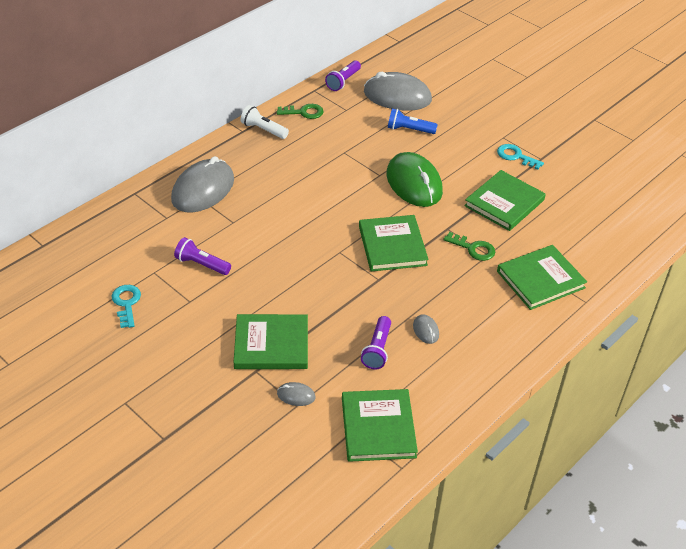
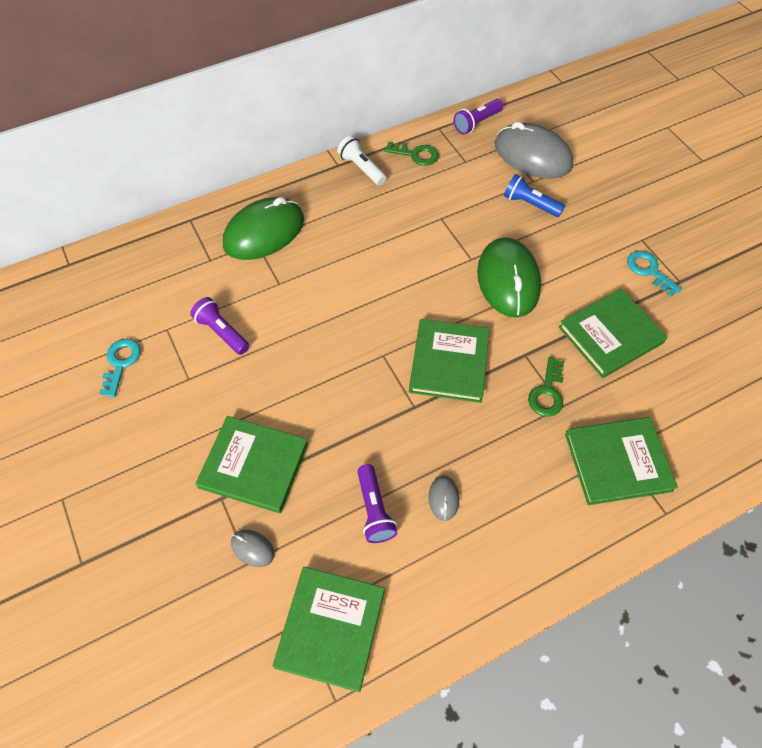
camera: 20 degrees right, 15 degrees up
grey mouse [171,156,234,212] -> green mouse [223,197,304,260]
purple flashlight [361,316,391,369] -> purple flashlight turned 45 degrees counterclockwise [357,464,397,543]
green key [443,232,495,261] -> green key turned 60 degrees clockwise [528,357,564,417]

